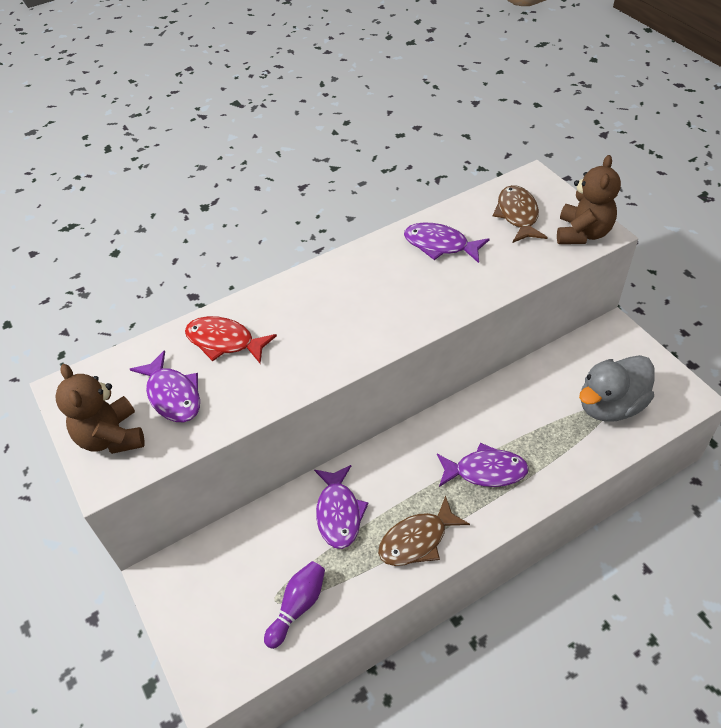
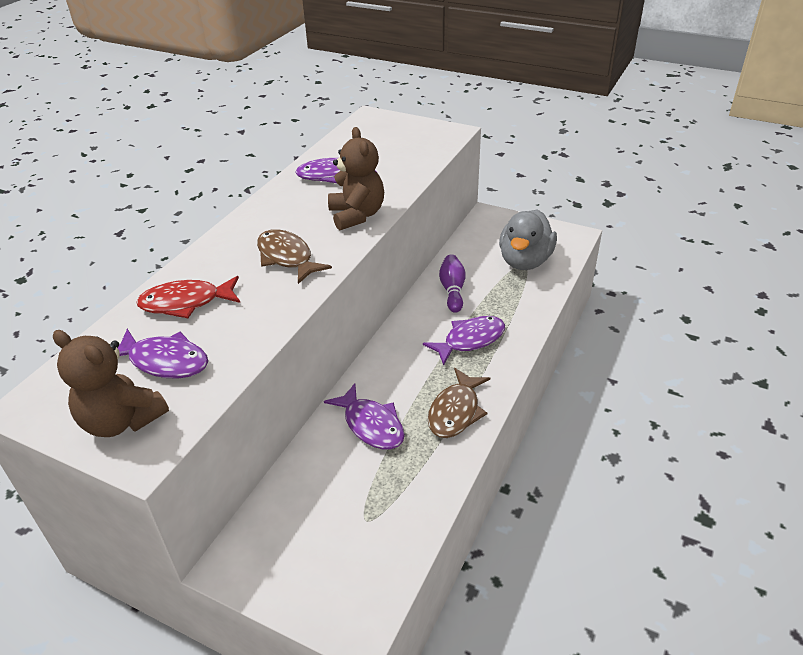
camera: 35 degrees left, 10 degrees down
purple bowling pin [264,561,325,649] -> purple bowling pin moved to [439,255,466,313]
brown fish [493,185,548,243] -> brown fish moved to [257,229,332,284]
brown teddy bear [557,155,621,244] -> brown teddy bear moved to [328,127,384,231]

